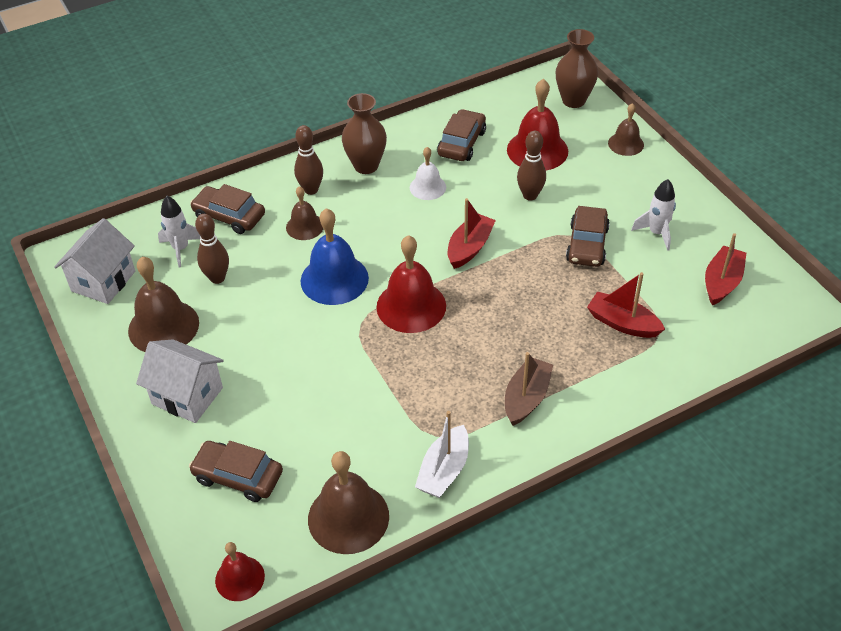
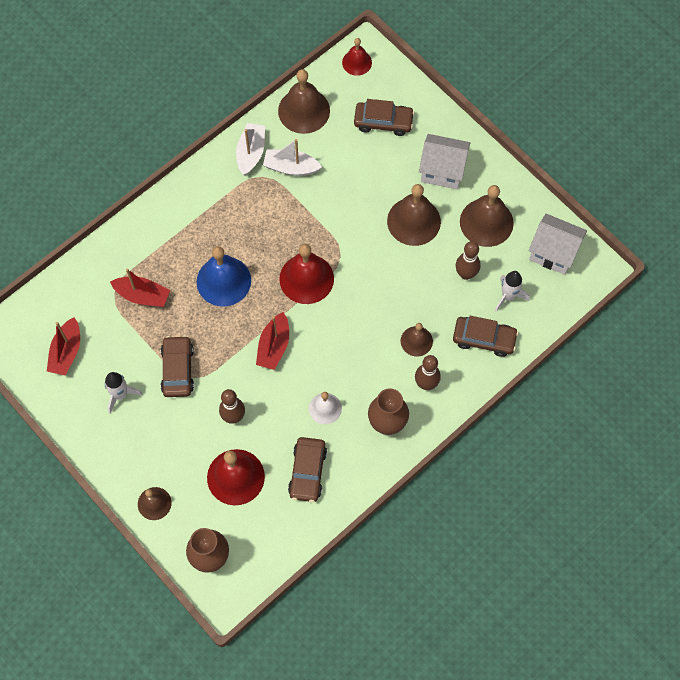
camera: 165 degrees right, 20 degrees up
white house [54,218,135,304] -> white house turned 75 degrees counterclockwise [529,214,587,275]
blue bell [301,208,369,305] -> blue bell moved to [197,246,251,307]
brown boat [505,352,553,426] -> none
none -> white boat [263,139,322,176]
none -> brown bell [387,184,441,246]

